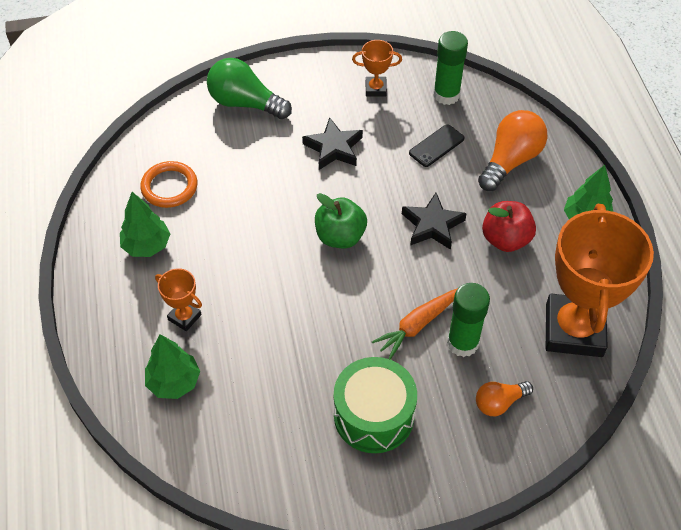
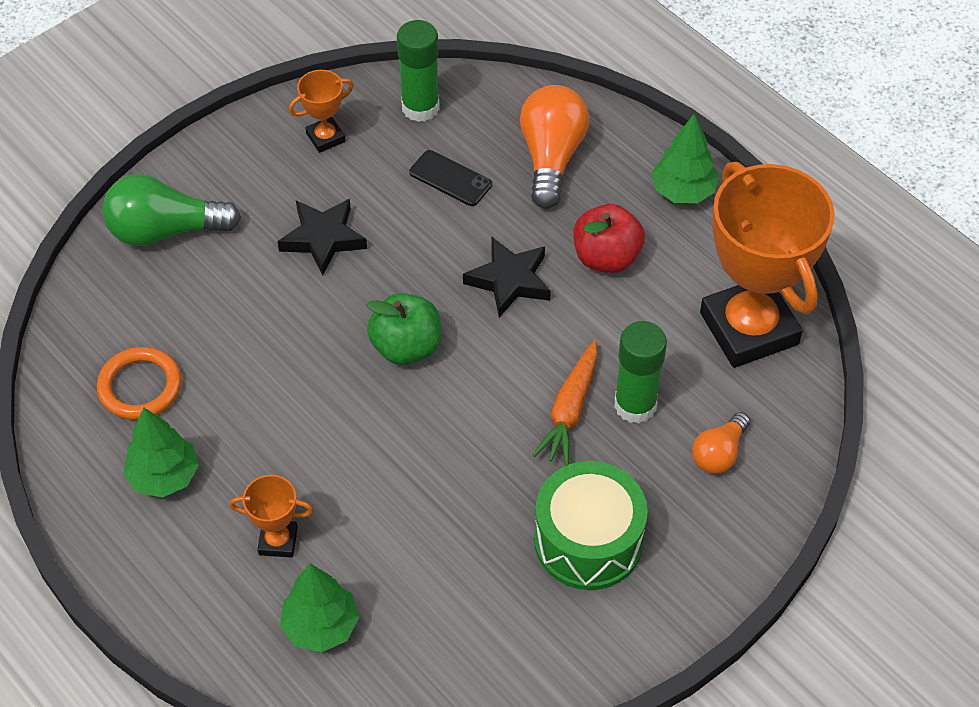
camera: 30 degrees left, 0 degrees up
black phone [409,124,464,167] -> black phone turned 75 degrees counterclockwise [409,150,492,206]

